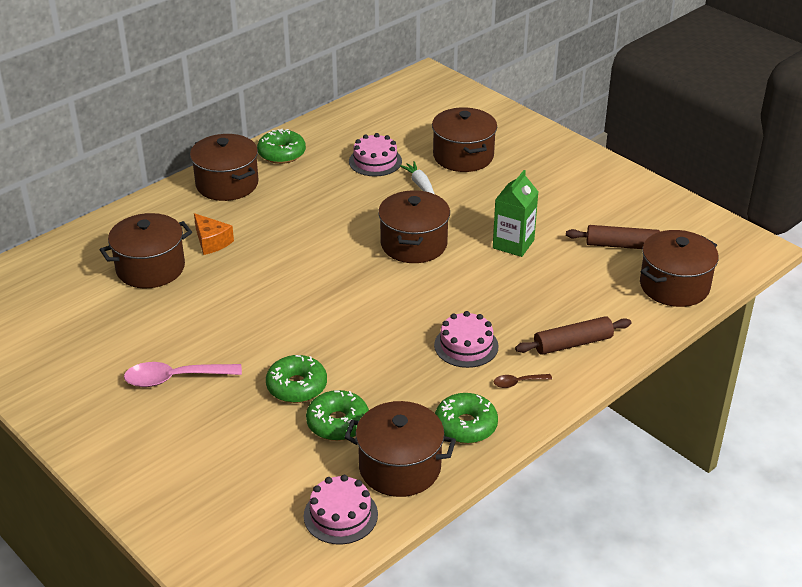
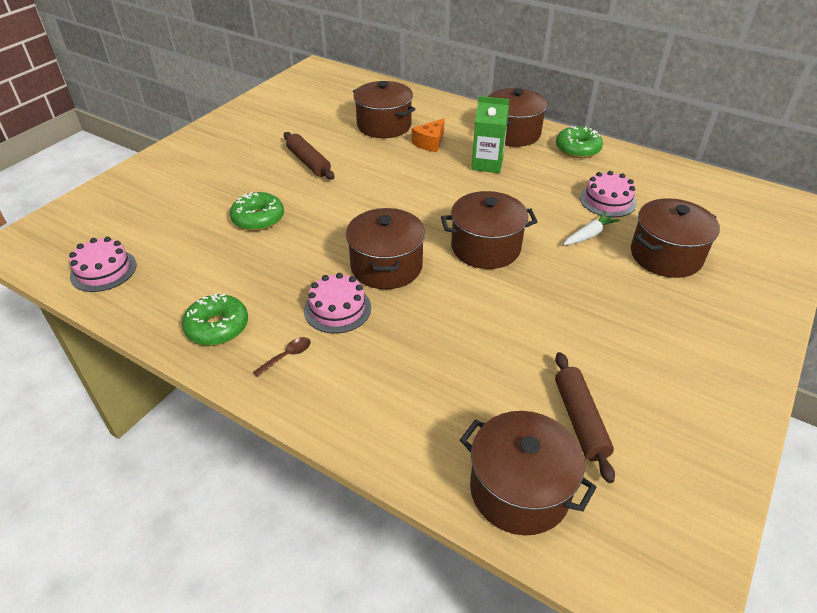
camera: 75 degrees right, 5 degrees up
pink spoon [124,362,242,387] -> none
green donut [306,390,369,441] -> none
brown pot [344,401,456,497] -> brown pot moved to [346,208,425,289]
green carton [493,170,538,257] -> green carton moved to [471,96,509,173]
brown spoon [494,374,552,388] -> brown spoon turned 75 degrees clockwise [253,337,311,377]
brown rolling pin [515,316,631,355] -> brown rolling pin moved to [284,132,335,180]

